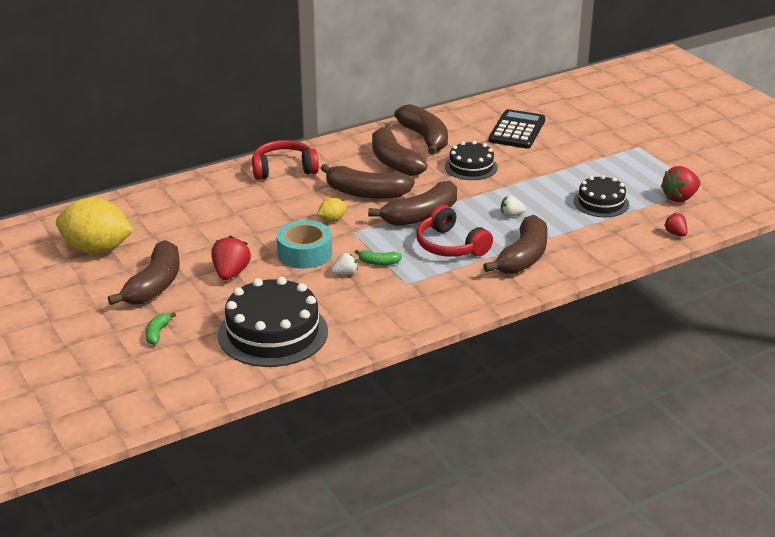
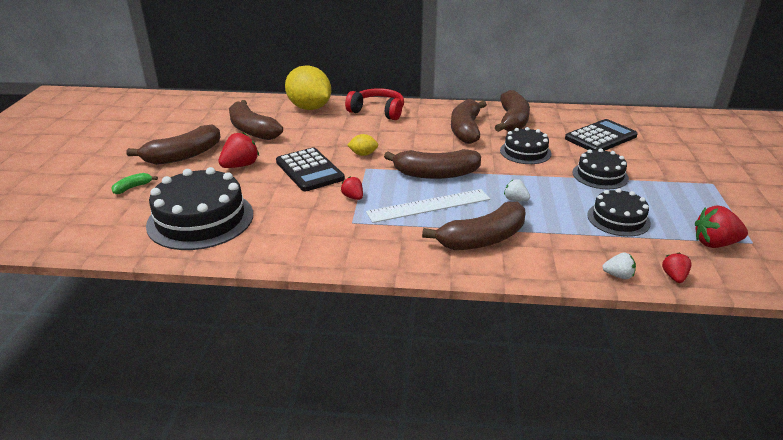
camera: 35 degrees right, 0 degrees up
yellow lemon [56,197,134,254] -> yellow lemon moved to [285,65,331,110]
turquoise tape [277,220,332,269] -> black calculator [276,148,345,191]
brown banana [320,164,415,199] -> brown banana moved to [229,100,283,140]
white strawberry [331,253,358,275] -> white strawberry moved to [602,252,636,279]
green banana [355,250,402,265] -> red strawberry [341,177,363,200]
red headphones [416,205,493,257] -> white ruler [366,189,490,223]
none -> black cake [573,148,629,190]

